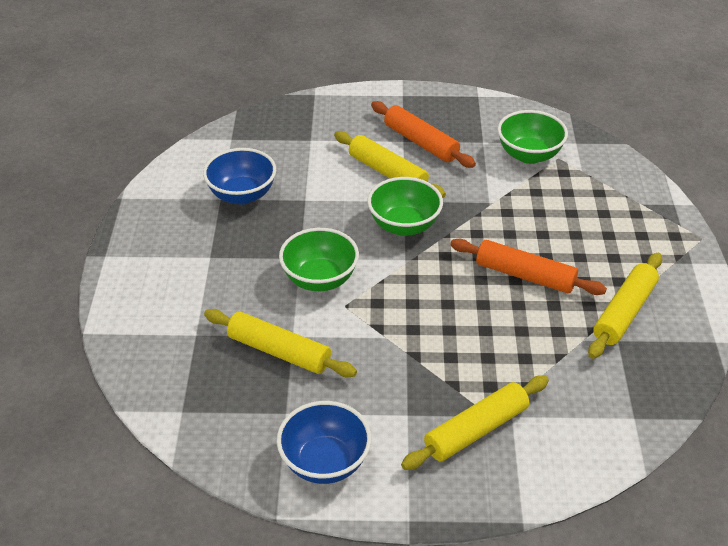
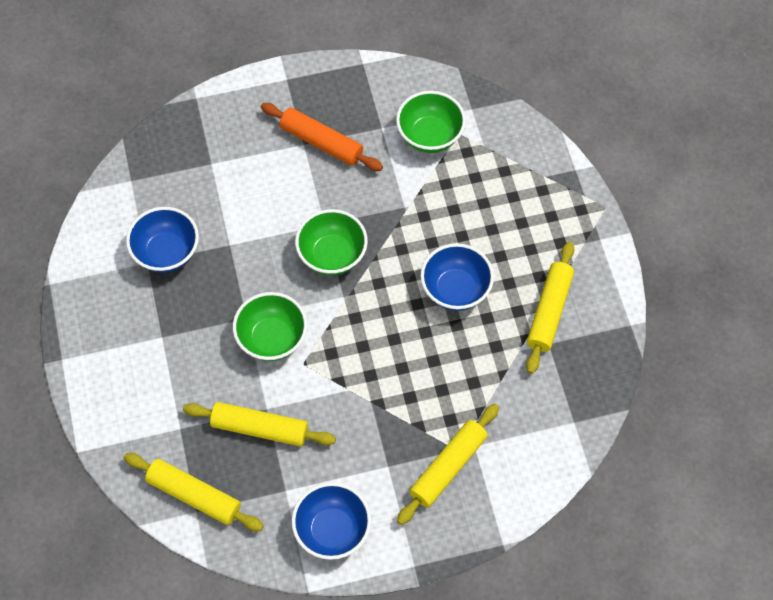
camera: 15 degrees left, 20 degrees up
yellow rolling pin [334,131,446,198] -> yellow rolling pin moved to [124,453,264,531]
orange rolling pin [450,239,607,295] -> blue bowl [421,243,494,311]

